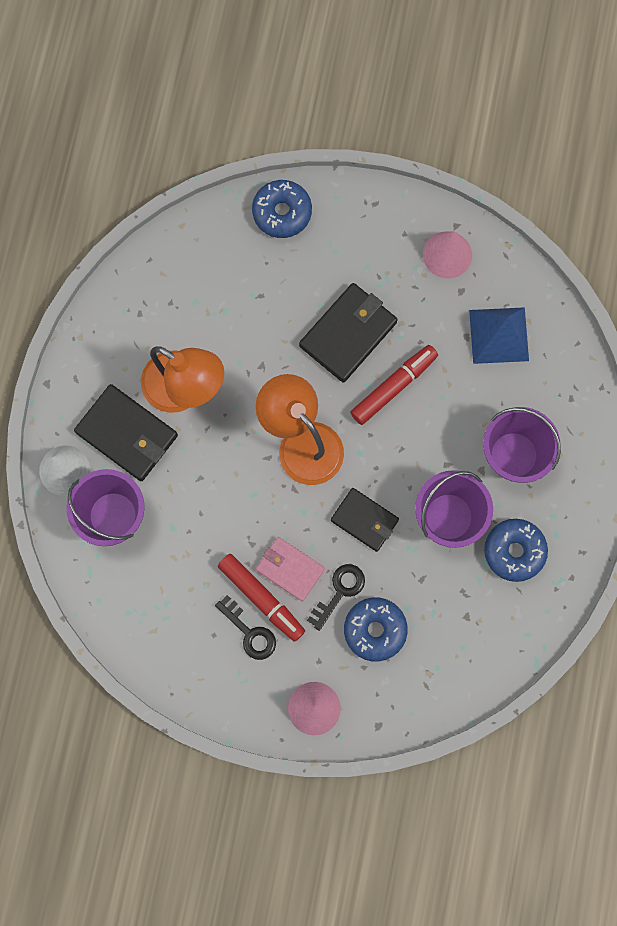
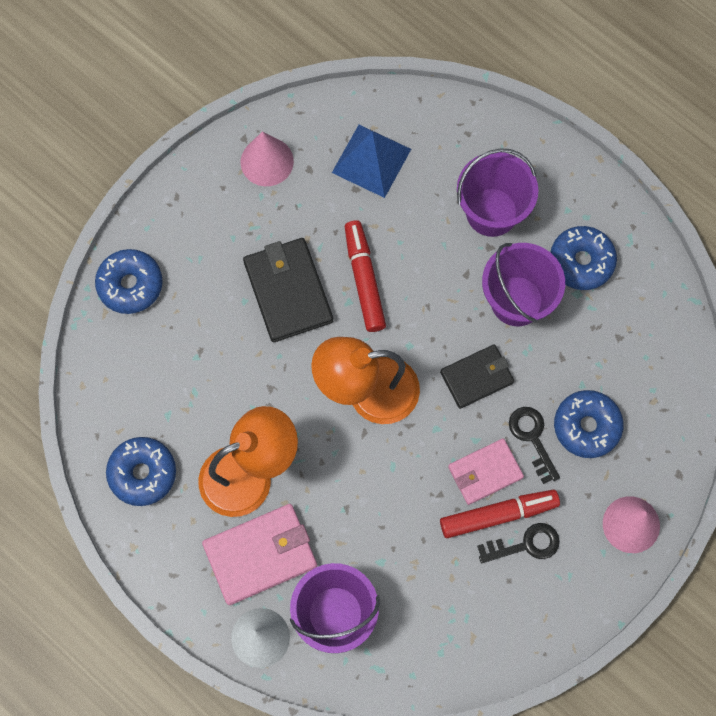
camera: 60 degrees left, 5 degrees down
black wallet [74,384,178,481] -> pink wallet [202,504,317,605]
none -> blue donut [106,437,176,506]

